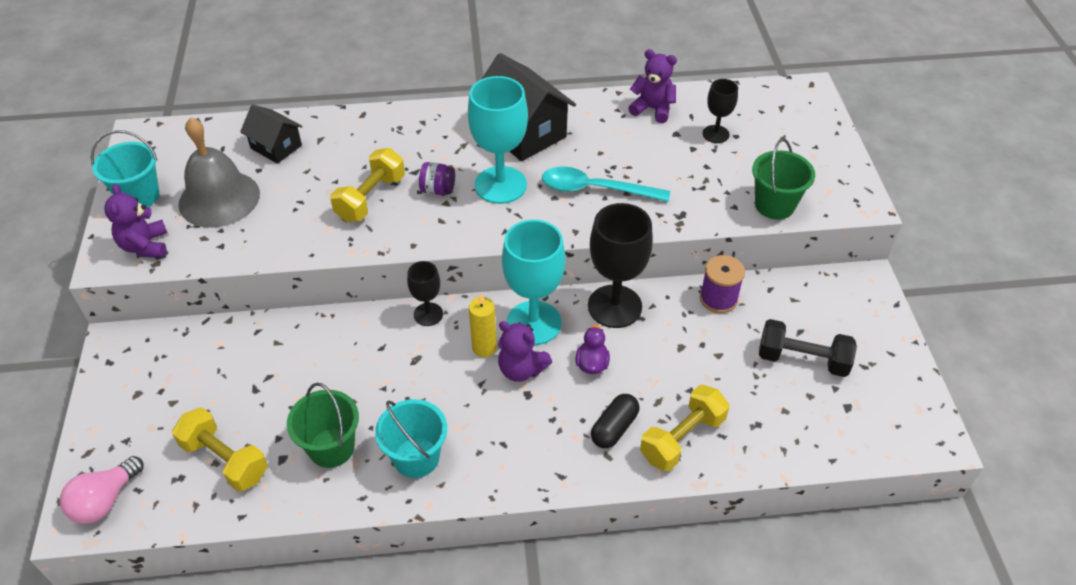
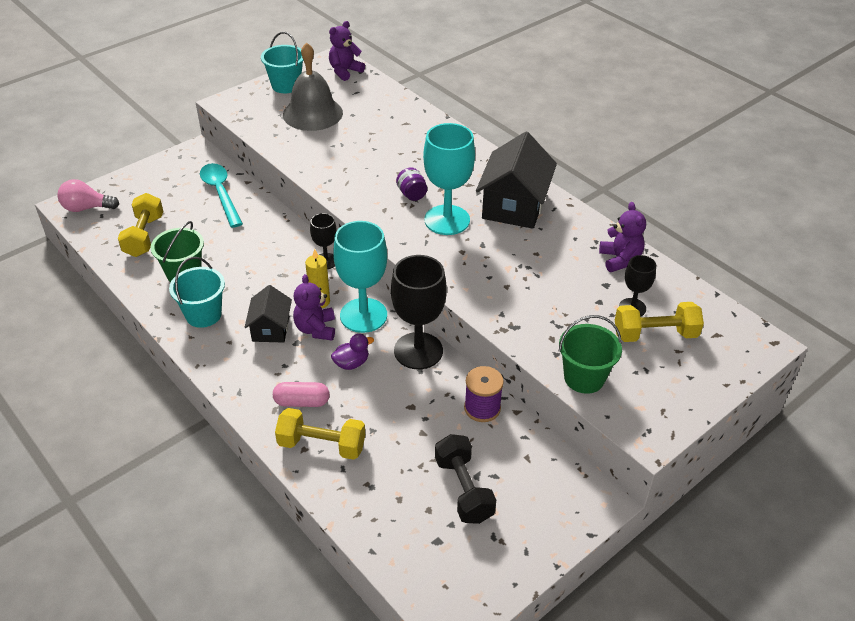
camera: 55 degrees right, 5 degrees down
purple teddy bear [104,184,167,258] -> purple teddy bear moved to [329,21,365,81]
black house [240,104,303,164] -> black house moved to [244,285,292,343]
yellow dumbbell [330,148,405,222] -> yellow dumbbell moved to [615,302,704,342]
turquoise spoon [542,167,670,202] -> turquoise spoon moved to [200,163,243,228]
black capsule [591,394,640,448] -> pink capsule [273,382,330,407]

